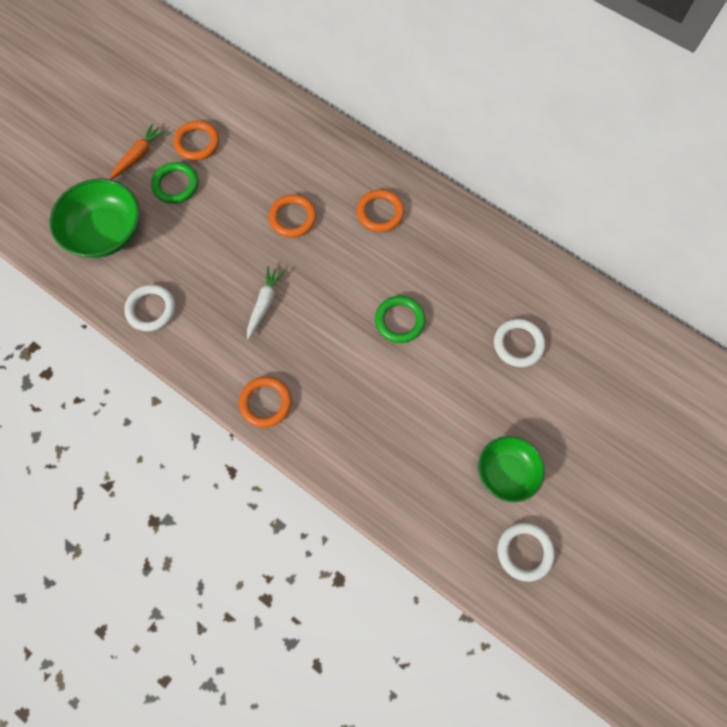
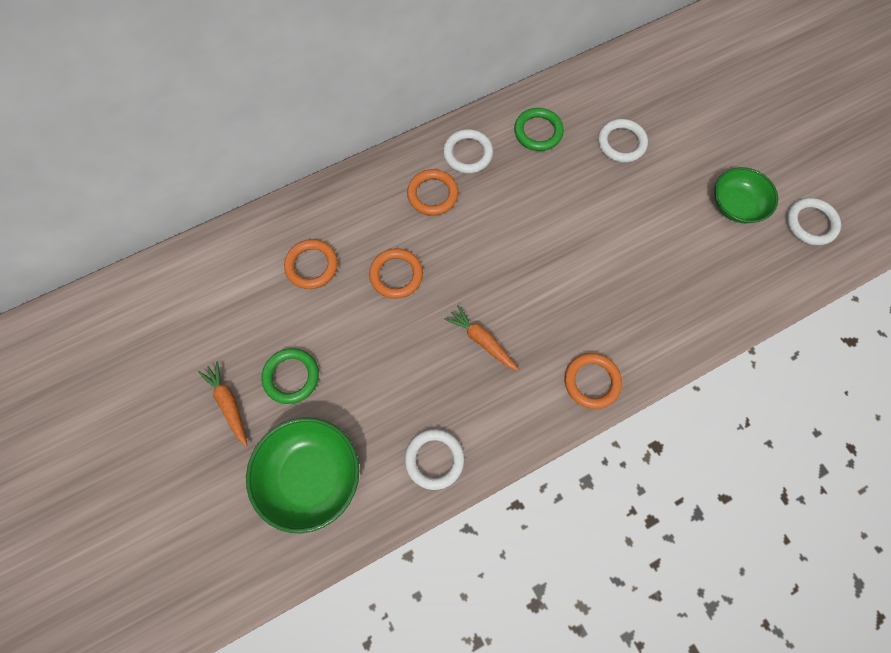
camera: 65 degrees left, 0 degrees up
orange ring [173,121,219,161] -> orange ring moved to [284,239,338,289]
white carrot [247,266,285,340] -> orange carrot [444,305,519,371]
green ring [375,296,426,343] -> green ring moved to [514,108,564,151]
none -> white ring [443,129,493,174]

